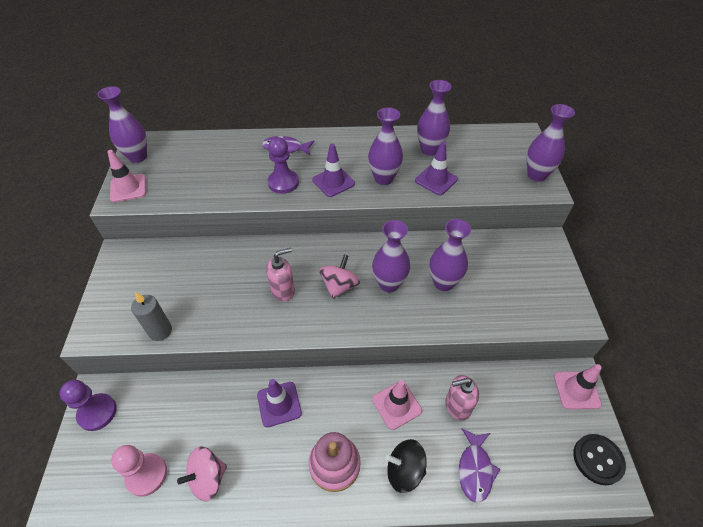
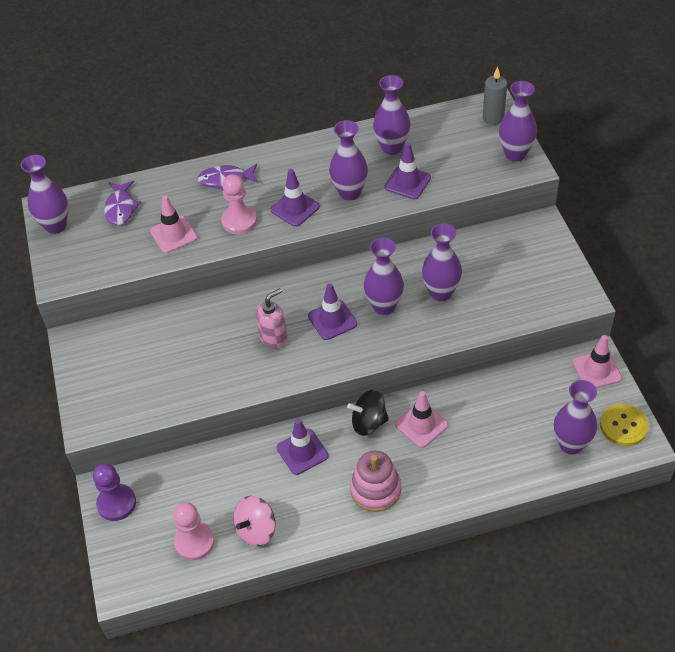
camera: 10 degrees left, 0 degrees up
pink traffic cone [107,150,146,202] -> pink traffic cone moved to [150,196,198,253]
grey candle [131,292,172,341] -> grey candle moved to [483,66,507,125]
purple pawn [268,137,299,194] -> pink pawn [221,174,257,234]
pink spinning top [319,255,360,299] -> purple traffic cone [308,283,357,340]
black spinning top [385,439,427,493] -> black spinning top moved to [347,390,389,436]
pink soap dispenser [445,375,479,421] -> none
purple fish [459,428,500,503] -> purple fish moved to [104,180,141,226]
black button [573,434,626,485] -> yellow button [600,404,649,446]
none -> purple vase [554,380,597,455]

